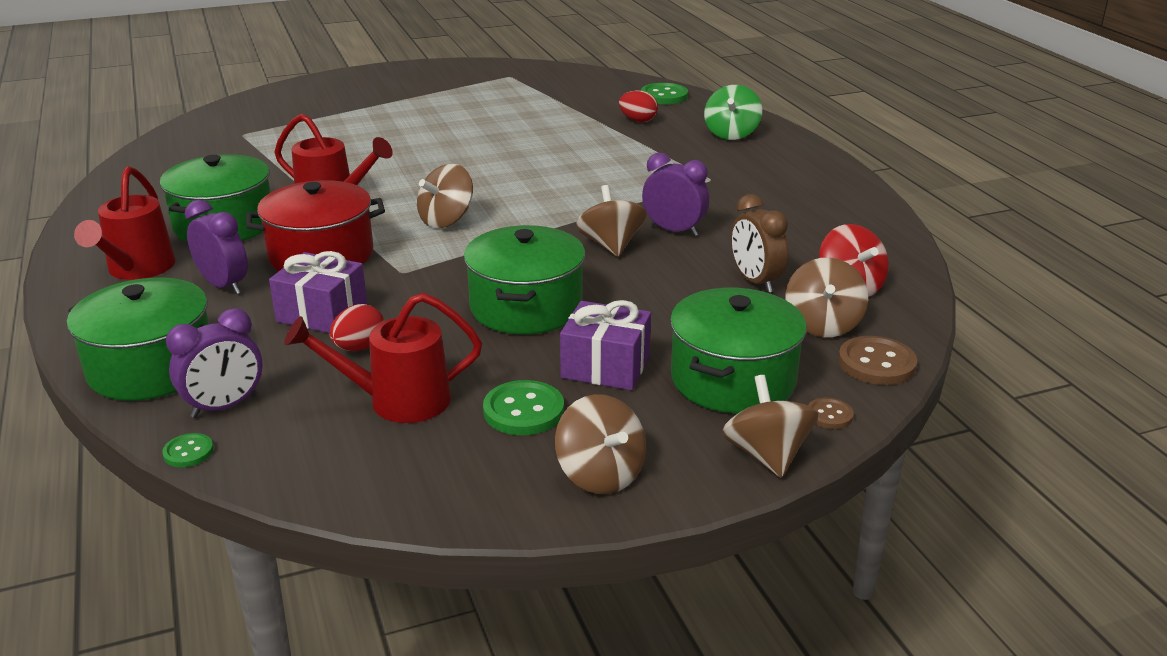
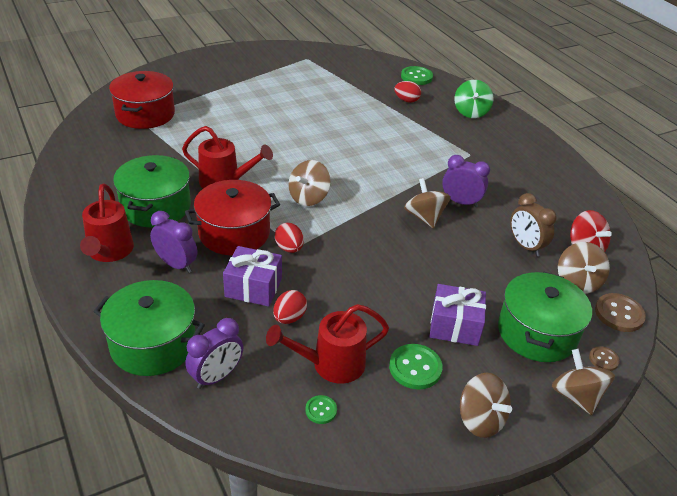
camera: 10 degrees left, 10 degrees up
green button [162,433,214,467] -> green button moved to [305,395,337,424]
green pot [464,225,585,334] -> none
none -> red pot [109,71,175,129]
none -> red egg [275,223,304,253]

